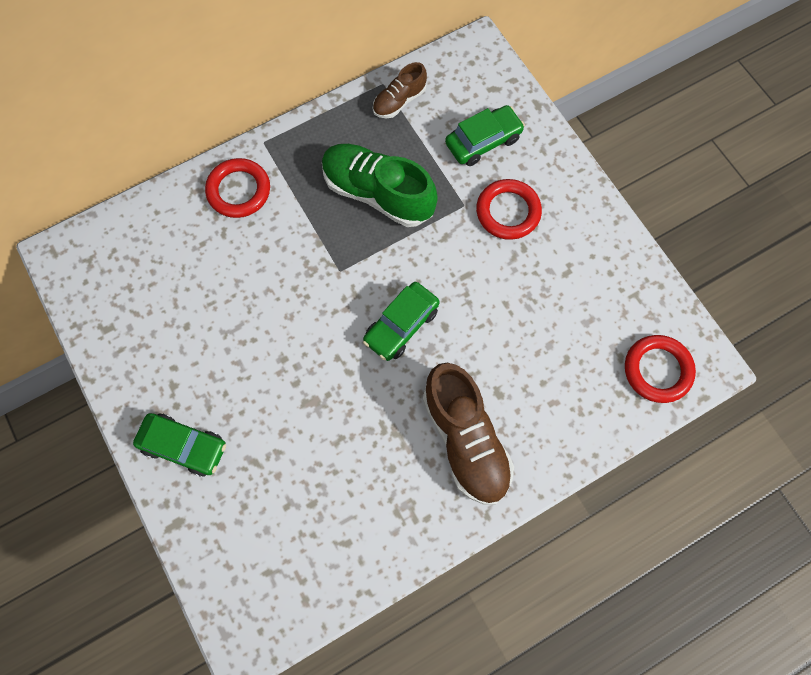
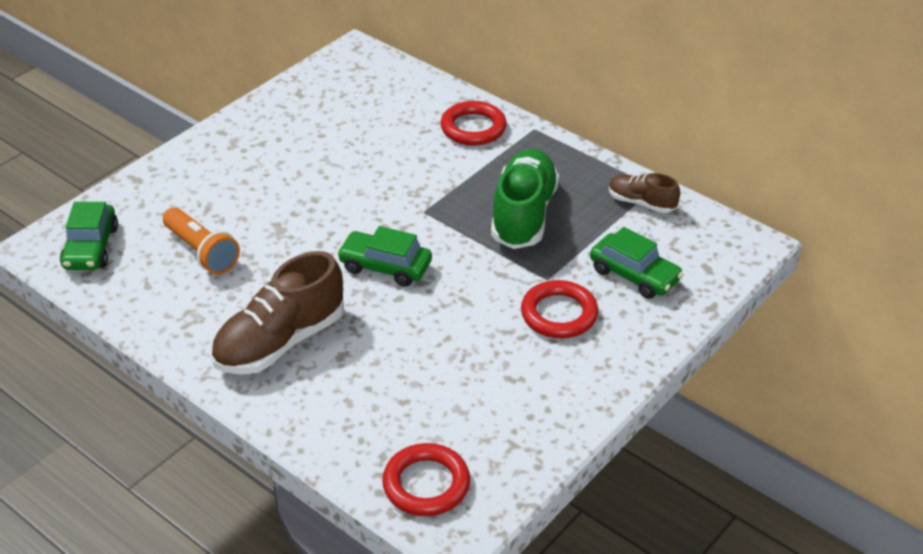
camera: 70 degrees right, 30 degrees down
green car [133,413,226,477] -> green car moved to [60,202,118,270]
none -> orange flashlight [163,207,240,274]

